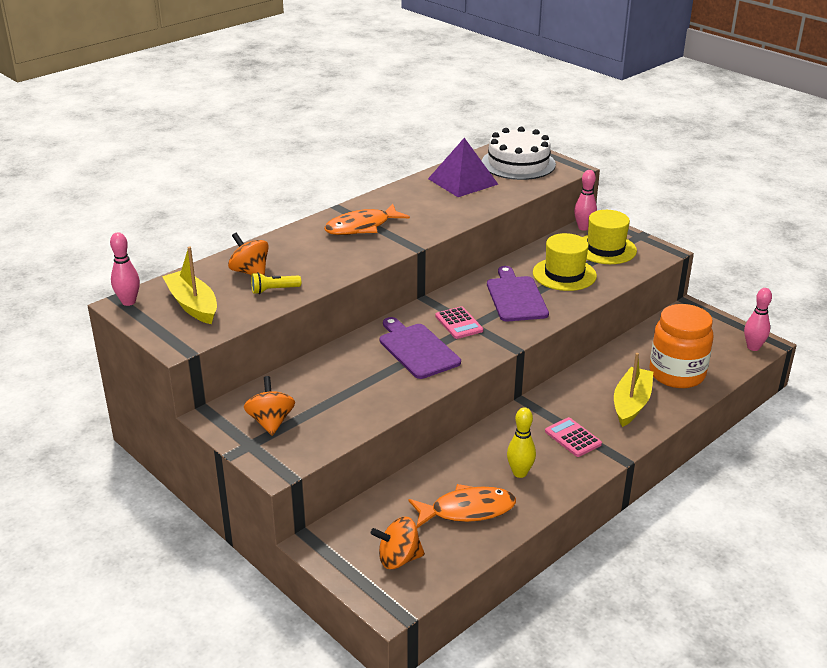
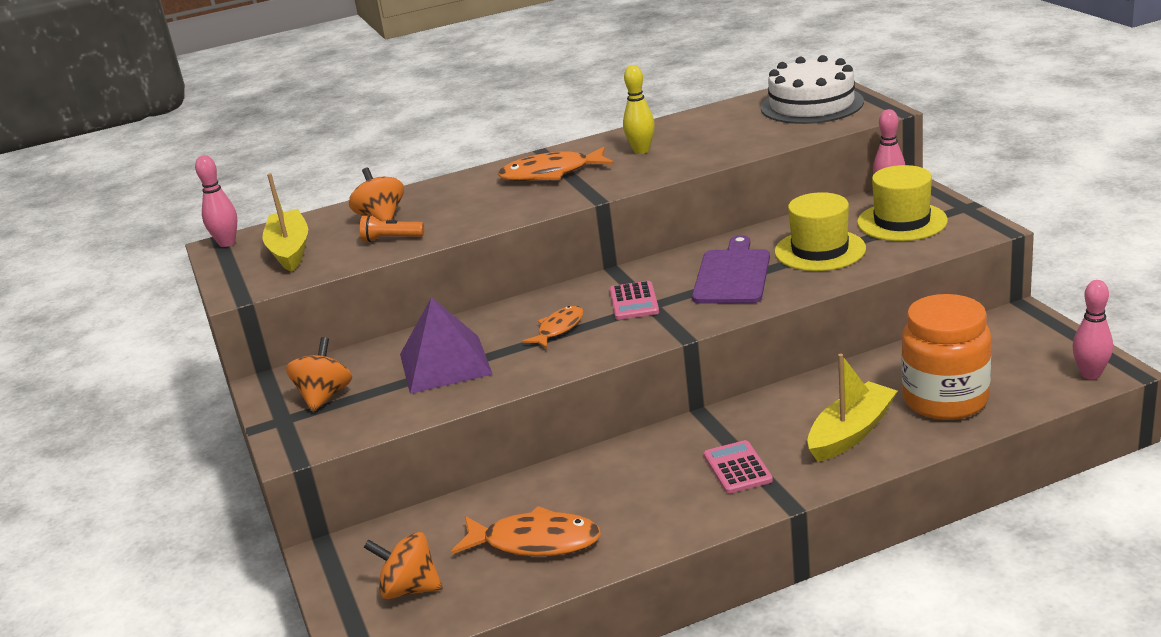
camera: 25 degrees right, 5 degrees down
yellow flashlight [251,272,301,294] -> orange flashlight [360,214,424,242]
purple cutting board [380,317,461,379] -> orange fish [522,306,584,348]
purple pyramid [428,138,498,197] -> purple pyramid moved to [400,297,493,394]
yellow bowling pin [507,407,536,478] -> yellow bowling pin moved to [623,65,655,154]

